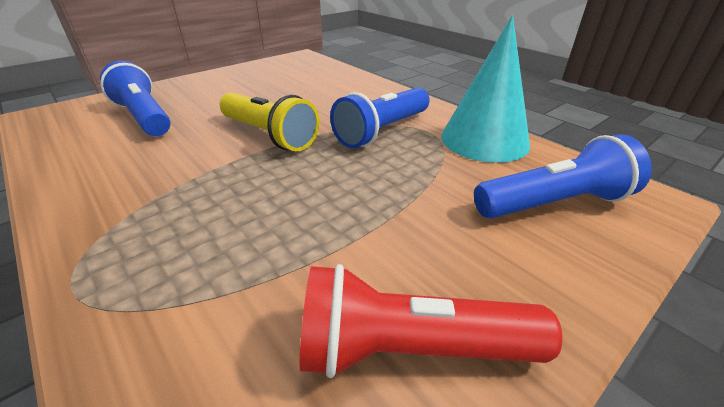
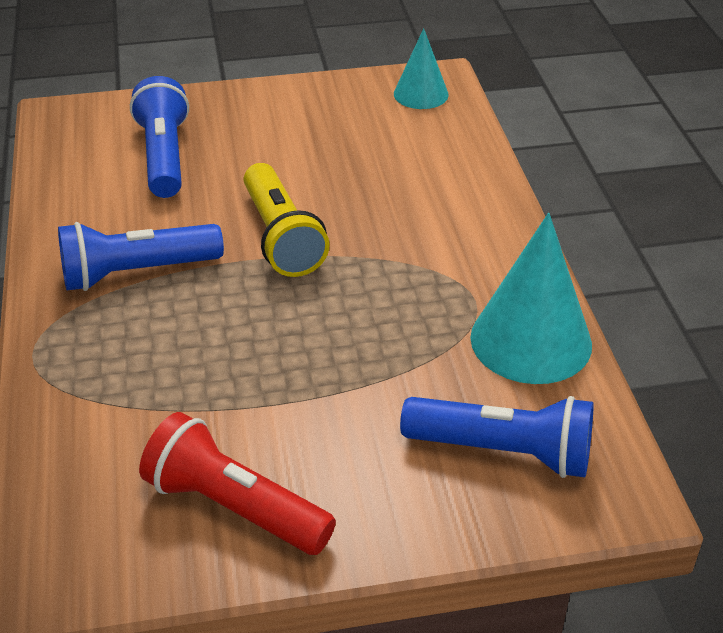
camera: 30 degrees right, 5 degrees up
blue flashlight [330,88,430,148] -> blue flashlight moved to [58,222,224,291]
none -> turquoise cone [394,28,449,109]

